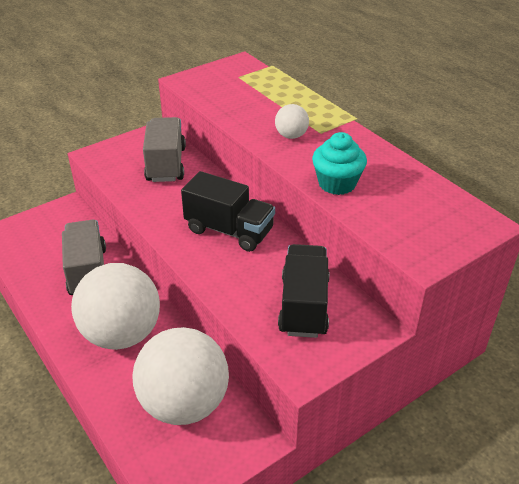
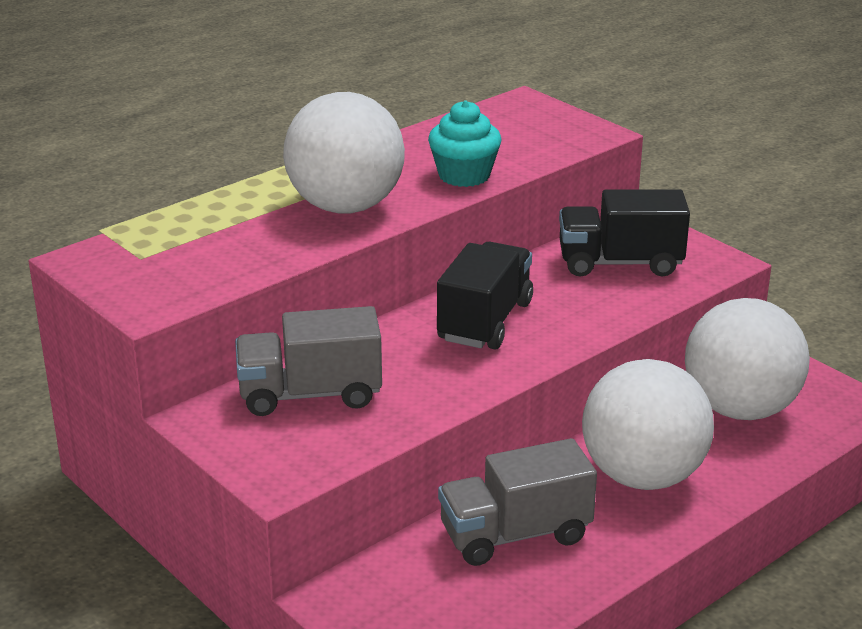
camera: 95 degrees left, 10 degrees down
white ball [275,104,309,139] -> white ball [283,92,405,213], size x2.26

